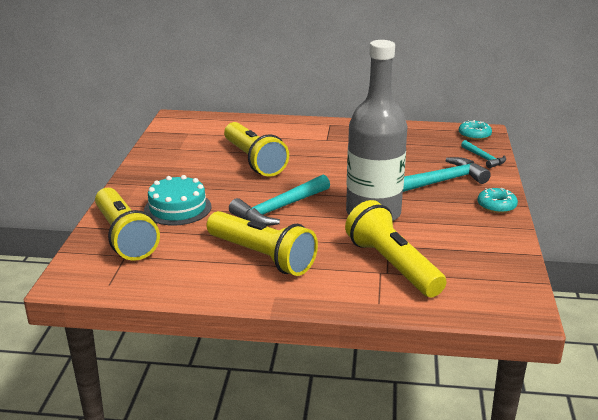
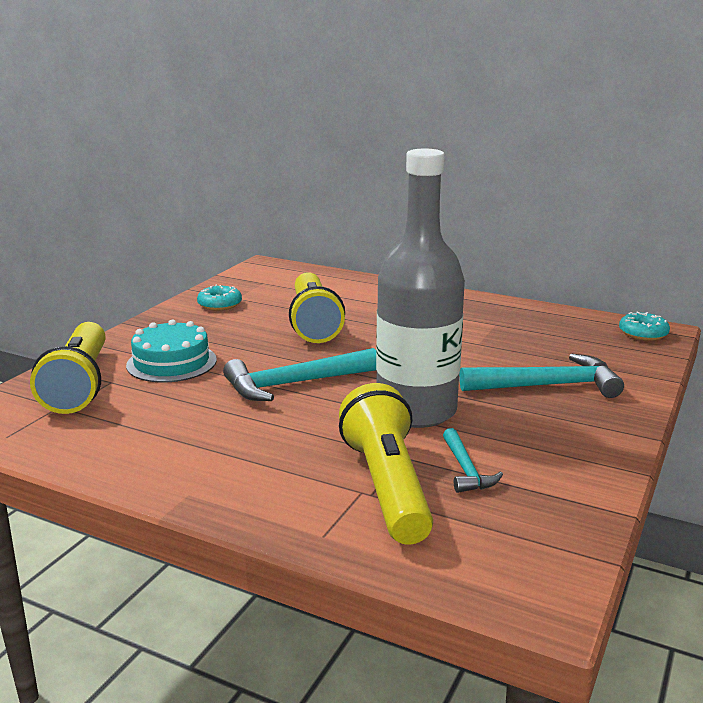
camera: 20 degrees right, 5 degrees down
yellow flashlight [207,211,318,276] -> none
turquoise hammer [461,140,506,168] -> turquoise hammer moved to [443,428,503,493]
turquoise donut [478,188,518,213] -> turquoise donut moved to [197,284,242,311]

